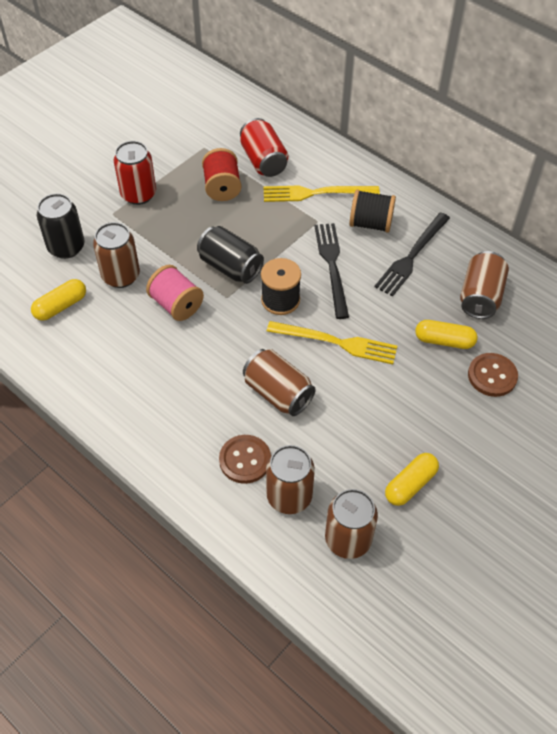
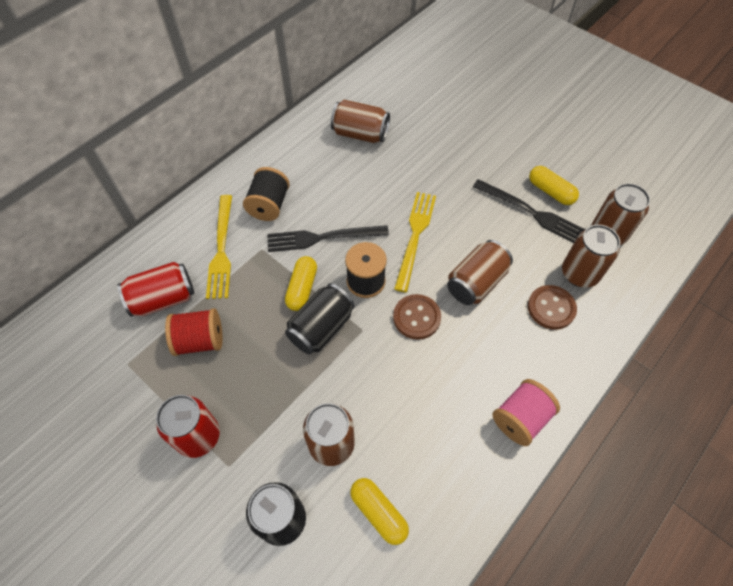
camera: 90 degrees left, 5 degrees up
pink spool [146,265,204,321] -> pink spool moved to [493,379,560,446]
black fork [375,212,450,297] -> black fork moved to [473,179,585,243]
yellow capsule [415,320,478,349] -> yellow capsule moved to [285,256,317,311]
brown button [468,353,518,397] -> brown button moved to [393,294,441,339]

